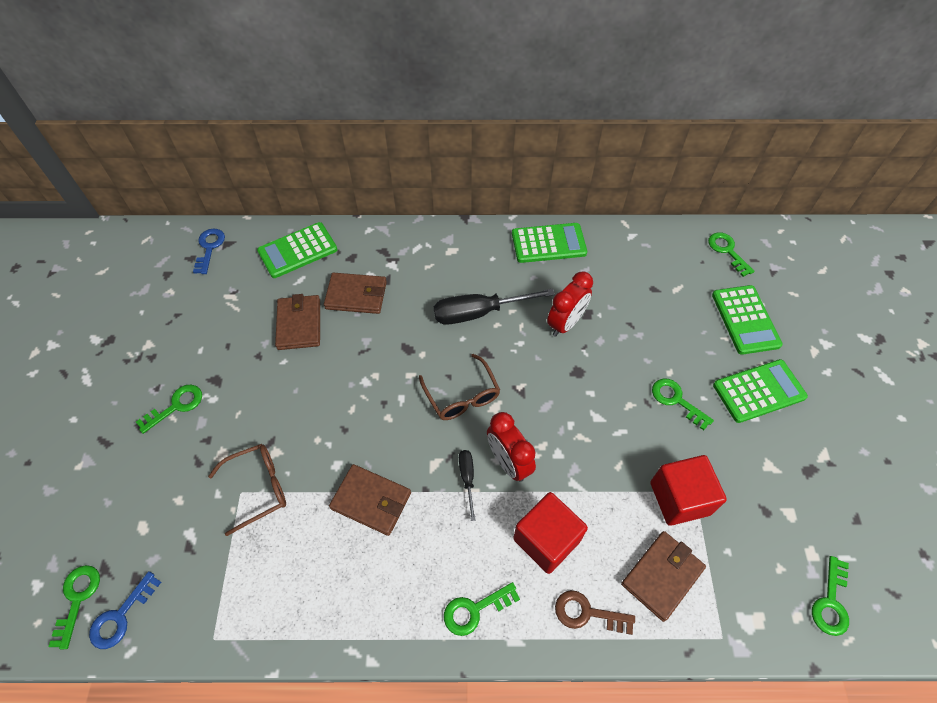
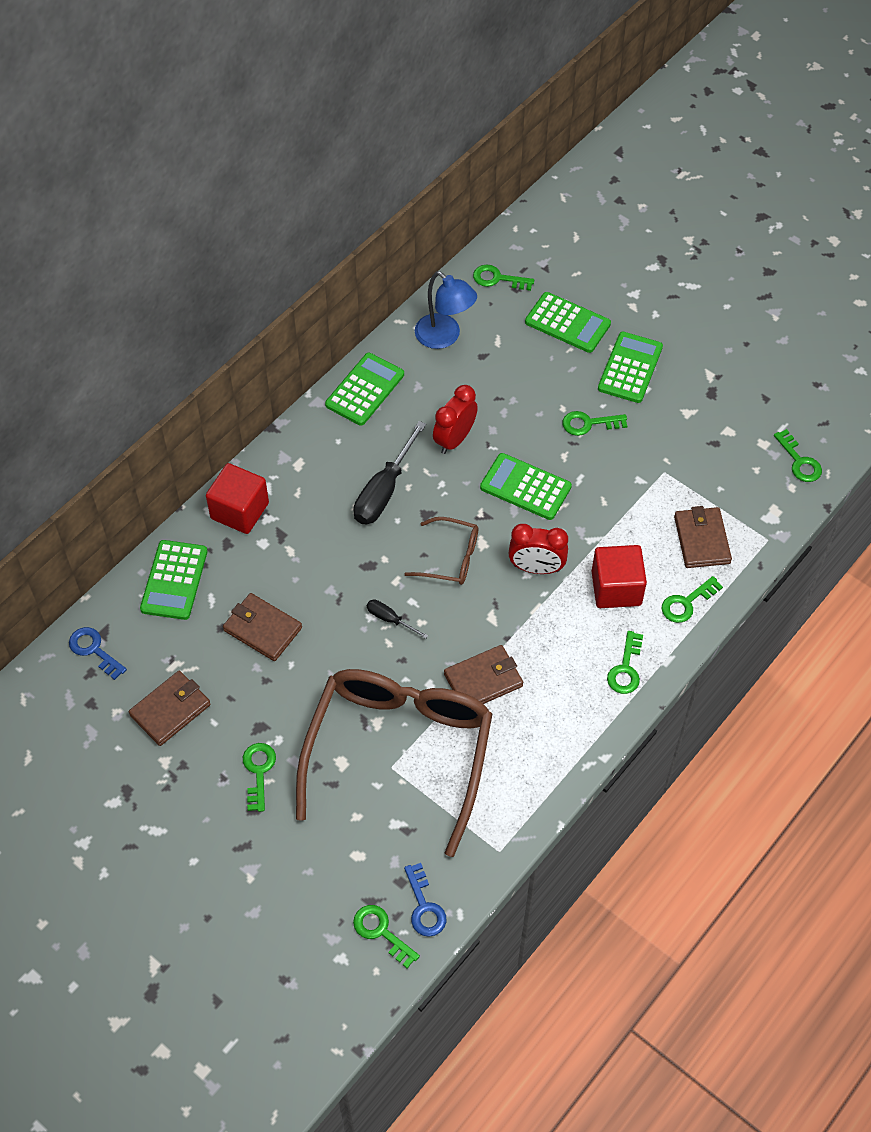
camera: 50 degrees left, 0 degrees up
brown glasses [208,444,286,536] -> brown glasses [296,669,492,857], size x2.28
brown wallet [324,273,387,314] -> brown wallet moved to [129,671,211,746]
black screwdriver [459,450,476,521] -> black screwdriver moved to [367,600,428,639]
red clock [547,272,593,337] -> red clock turned 135 degrees counterclockwise [433,385,478,454]
brown key [555,590,635,635] -> green key [661,576,723,623]
red cube [650,455,727,526] -> red cube moved to [206,463,269,534]
none -> blue lamp [415,271,477,349]
none -> green calculator [480,453,572,520]

